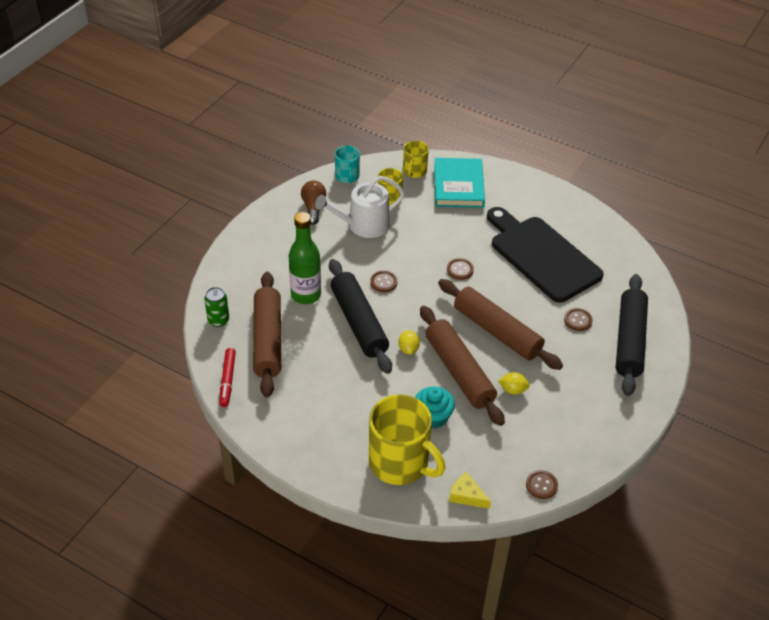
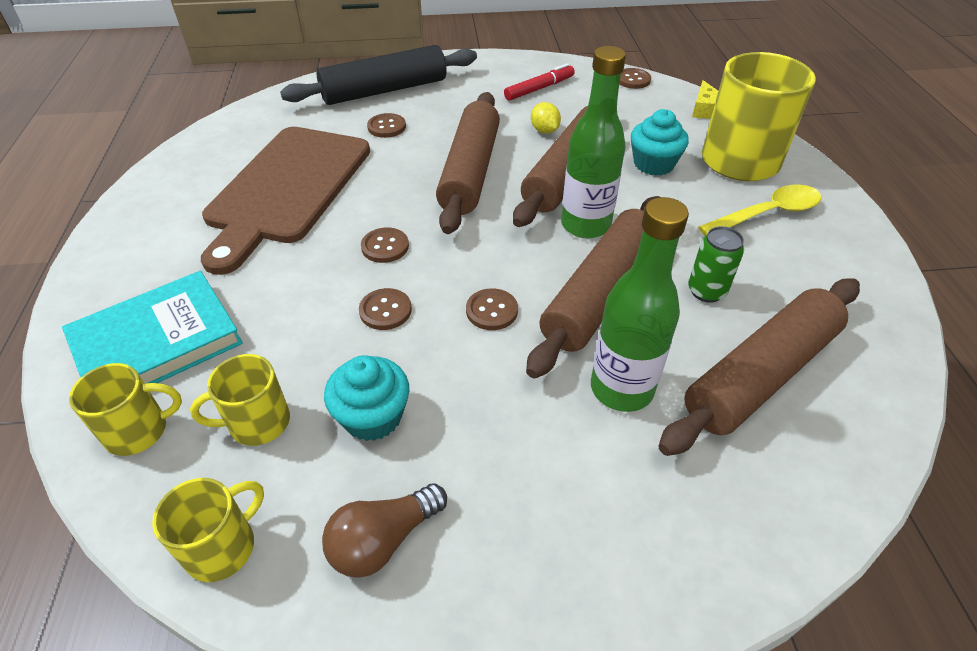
camera: 125 degrees left, 0 degrees up
green can [204,287,229,327] -> green can moved to [688,226,744,303]
red marker [219,348,236,407] -> red marker moved to [504,63,575,101]
white watering can [315,176,405,238] -> turquoise cupcake [324,355,409,441]
black rolling pin [329,259,392,374] -> brown rolling pin [526,196,660,378]
turquoise mug [335,146,360,183] -> yellow mug [152,478,264,582]
yellow lemon [398,330,420,355] -> green bottle [561,46,626,238]
black cutting board [487,207,604,303] -> brown cutting board [201,127,370,275]
none -> brown button [359,288,412,330]
none -> yellow spoon [698,184,821,236]

